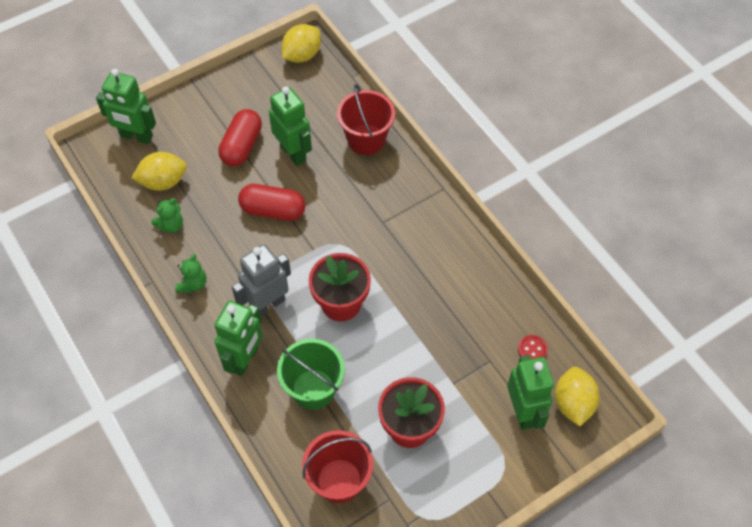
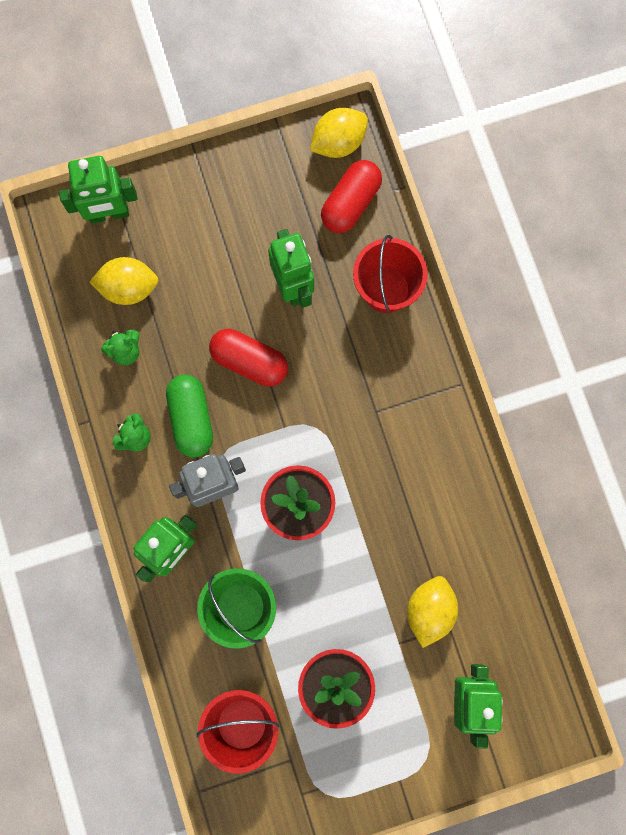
camera: 15 degrees right, 20 degrees up
green robot [96,69,156,144] -> green robot turned 45 degrees counterclockwise [59,156,138,224]
red capsule [218,109,262,167] -> red capsule moved to [321,160,382,233]
red button [518,335,548,359] -> none
yellow lemon [555,367,600,426] -> yellow lemon moved to [407,576,458,648]
none -> green capsule [166,374,213,458]

